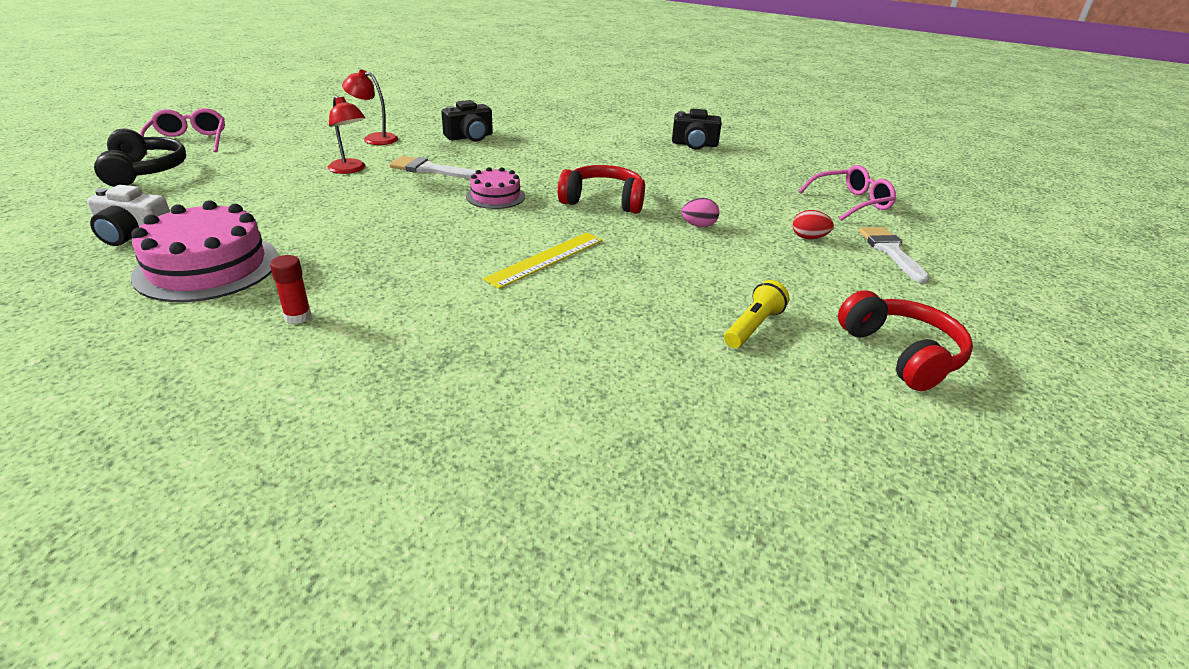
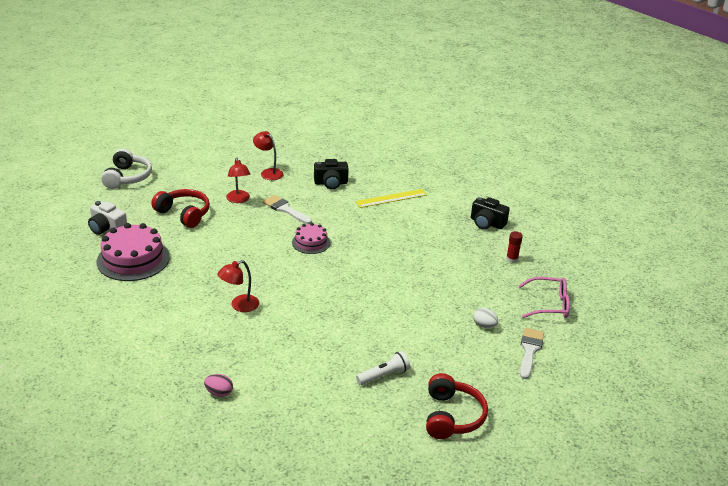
camera: 25 degrees right, 0 degrees up
black headphones [94,128,186,187] -> white headphones [101,149,152,189]
pink glasses [140,108,225,155] -> none
red glue stick [270,255,312,324] -> red glue stick moved to [506,231,523,263]
yellow ruler [483,232,603,289] -> yellow ruler moved to [355,189,427,208]
red headphones [558,165,645,214] -> red headphones moved to [151,189,210,228]
pink egg [681,198,719,227] -> pink egg moved to [204,374,233,397]
yellow flashlight [724,280,789,348] -> white flashlight [356,351,410,385]
red egg [793,210,834,239] -> white egg [473,308,498,328]
none -> red lamp [217,260,259,312]

